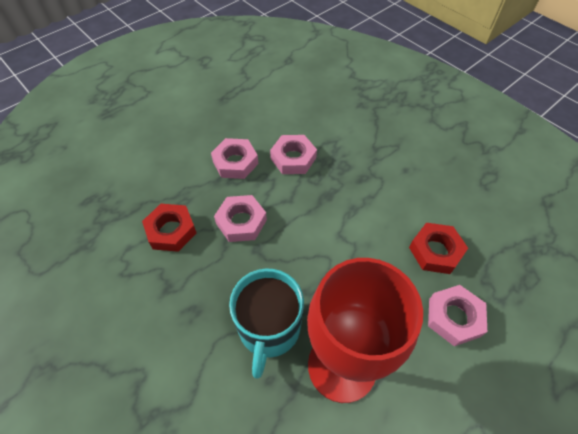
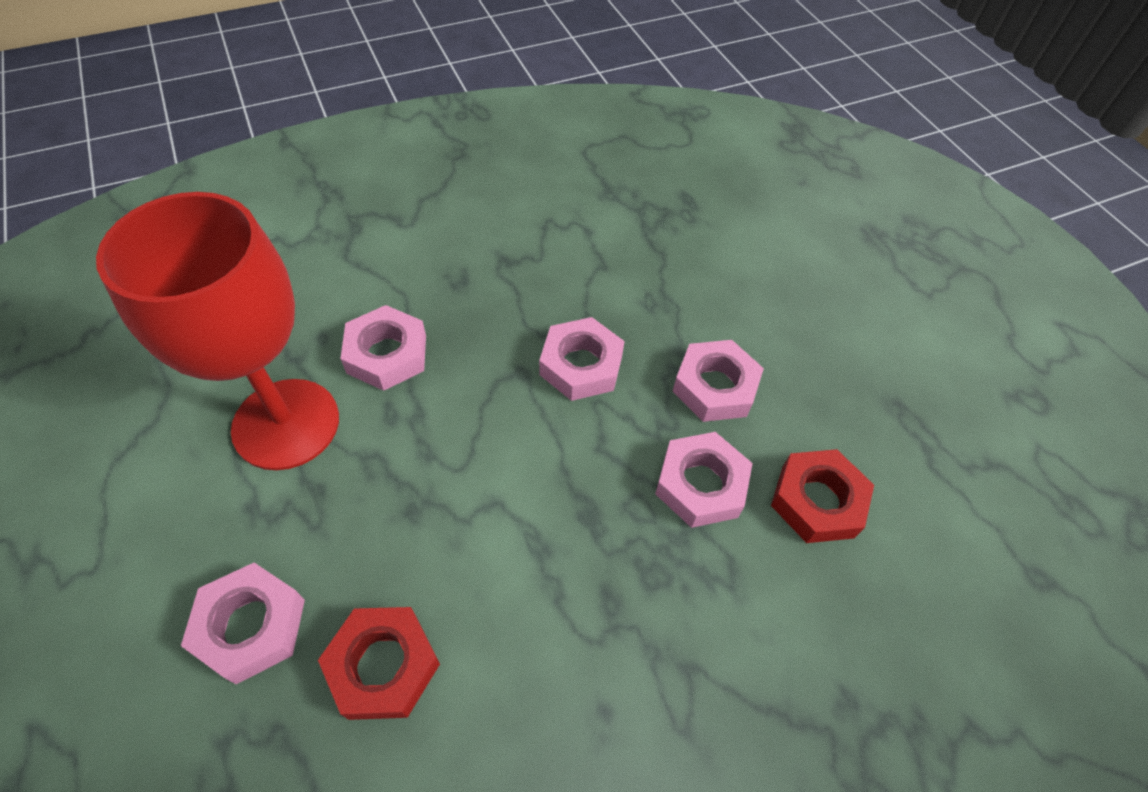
camera: 105 degrees right, 0 degrees up
red nut [142,204,196,252] -> red nut moved to [771,449,874,543]
turquoise mug [229,268,304,379] -> pink nut [340,305,426,391]

